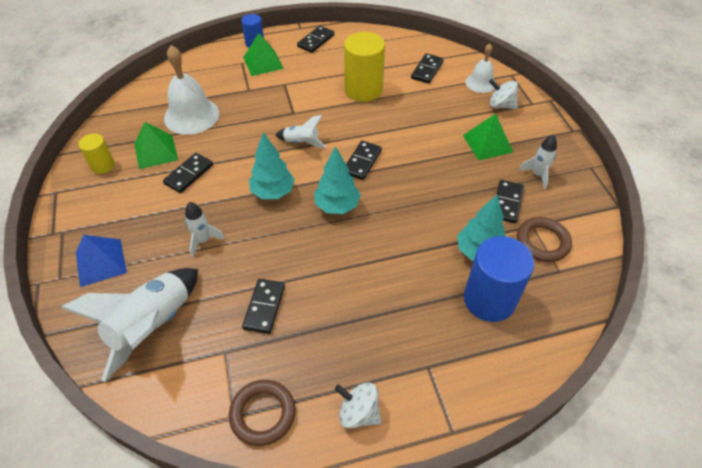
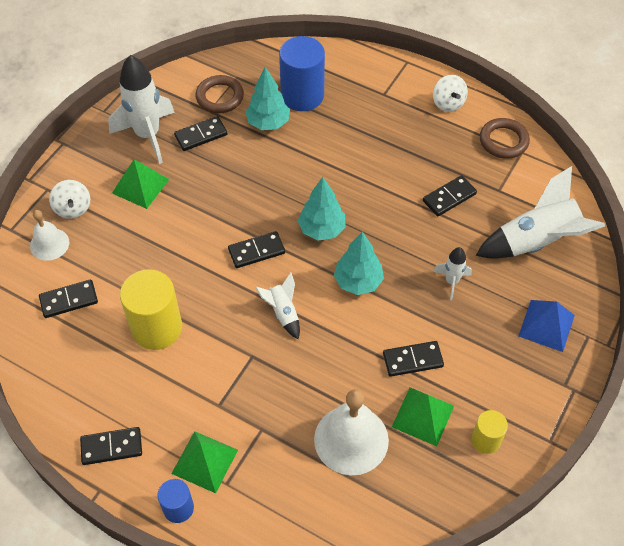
camera: 135 degrees left, 5 degrees up
white rocket [519,134,557,189] -> white rocket [108,55,175,164], size x1.99

